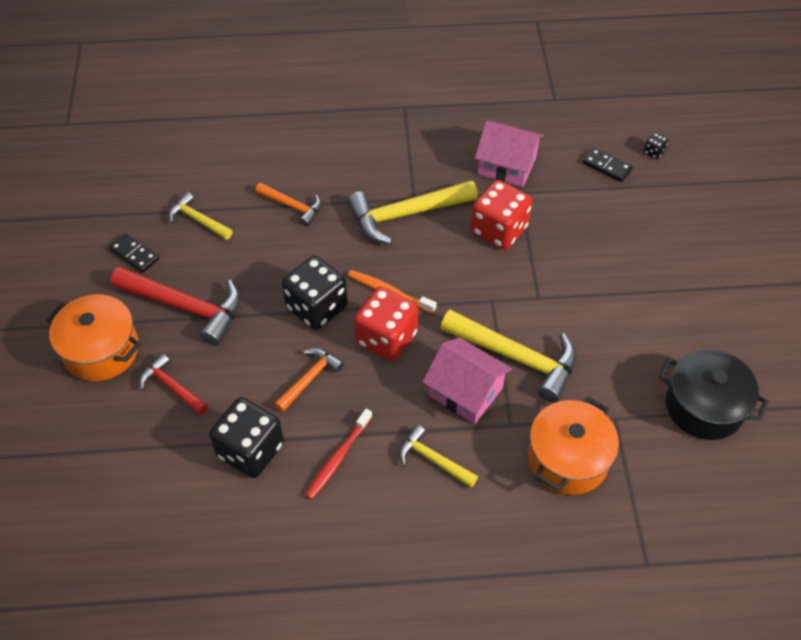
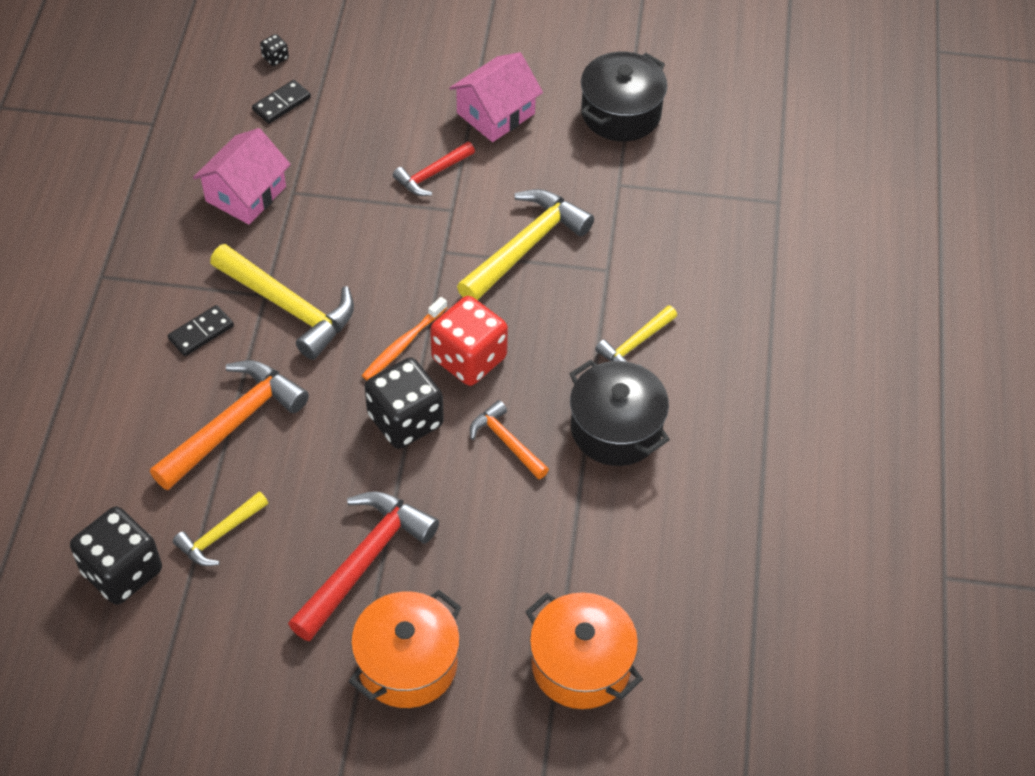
camera: 80 degrees left, 0 degrees up
black domino [109,233,159,273] -> black domino moved to [168,305,234,356]
red hammer [139,353,208,415] -> red hammer moved to [393,141,475,196]
black dice [209,397,284,478] -> black dice moved to [70,507,162,605]
orange hammer [255,183,321,226] -> orange hammer [150,360,309,490], size x1.79
red toothbrush [305,409,372,500] -> black pot [569,360,670,466]
yellow hammer [348,180,478,245] -> yellow hammer turned 45 degrees counterclockwise [210,244,354,360]
pink house [423,337,512,424] -> pink house moved to [449,52,543,142]
red dice [471,180,532,250] -> none
orange pot [528,397,619,495] -> orange pot moved to [525,592,643,709]

